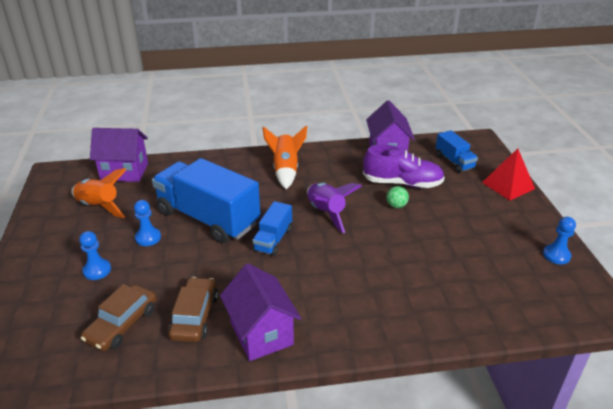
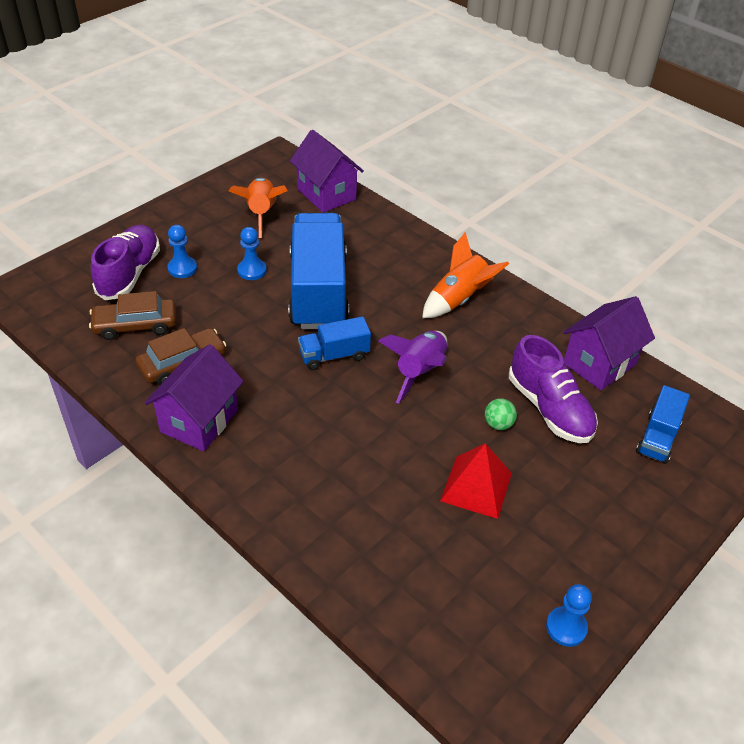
camera: 50 degrees right, 10 degrees up
red pyramid [482,148,535,201] -> red pyramid moved to [440,443,512,519]
none -> purple shoe [91,225,160,300]

